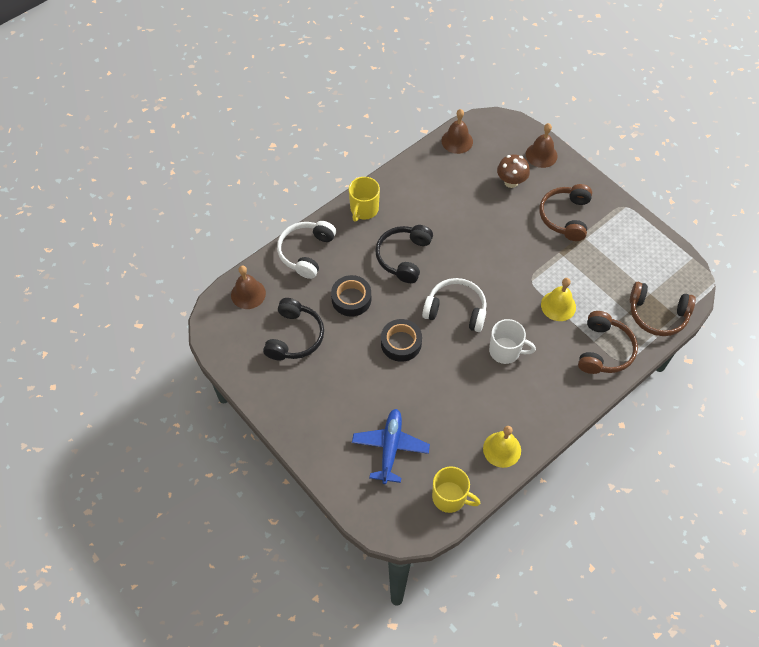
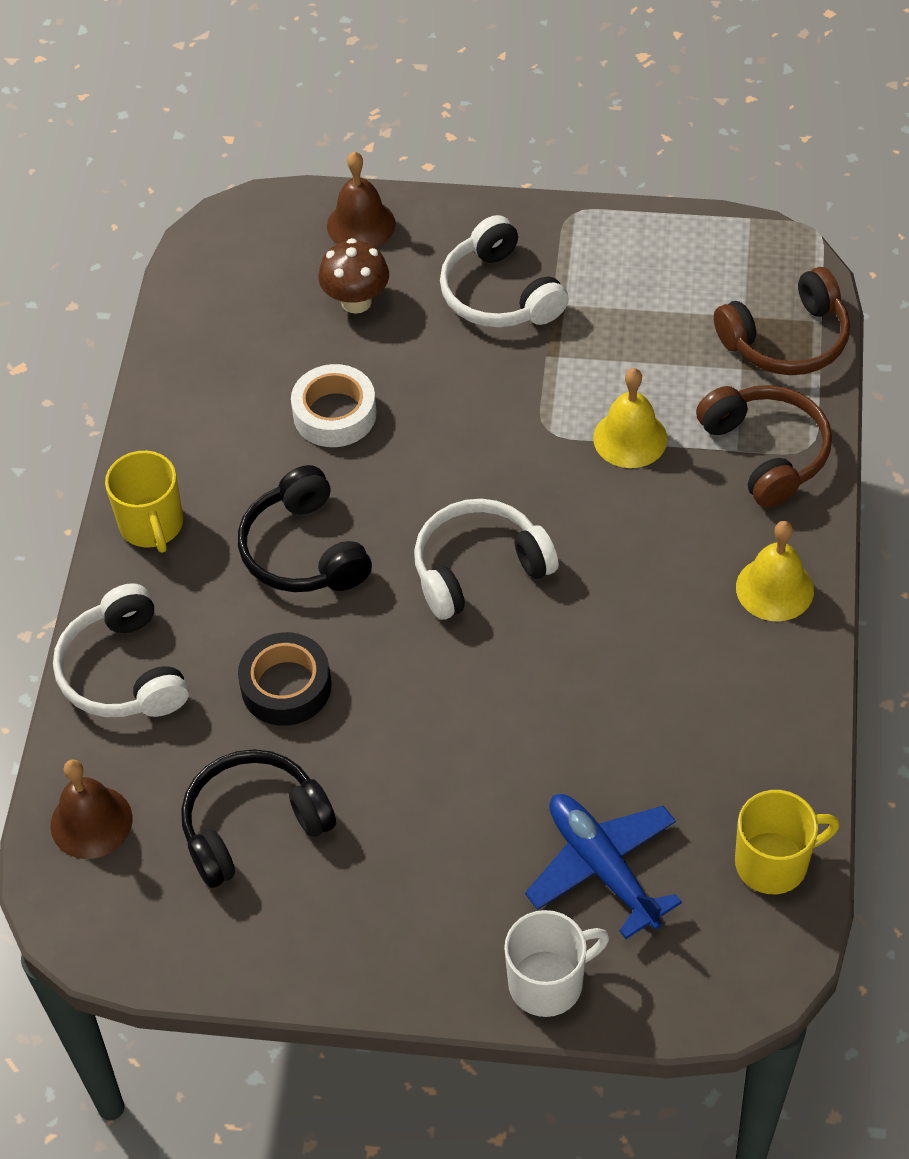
camera: 40 degrees left, 5 degrees down
black headphones [263,298,324,360] -> black headphones turned 90 degrees counterclockwise [181,749,336,888]
black tape [381,319,422,362] -> none
brown bell [442,109,473,154] -> none
yellow bell [483,426,521,468] -> yellow bell moved to [736,521,814,621]
white mug [489,319,536,364] -> white mug moved to [504,910,609,1017]
brown headphones [540,184,592,241] -> white headphones [440,215,569,328]
none -> white tape [291,364,377,447]

